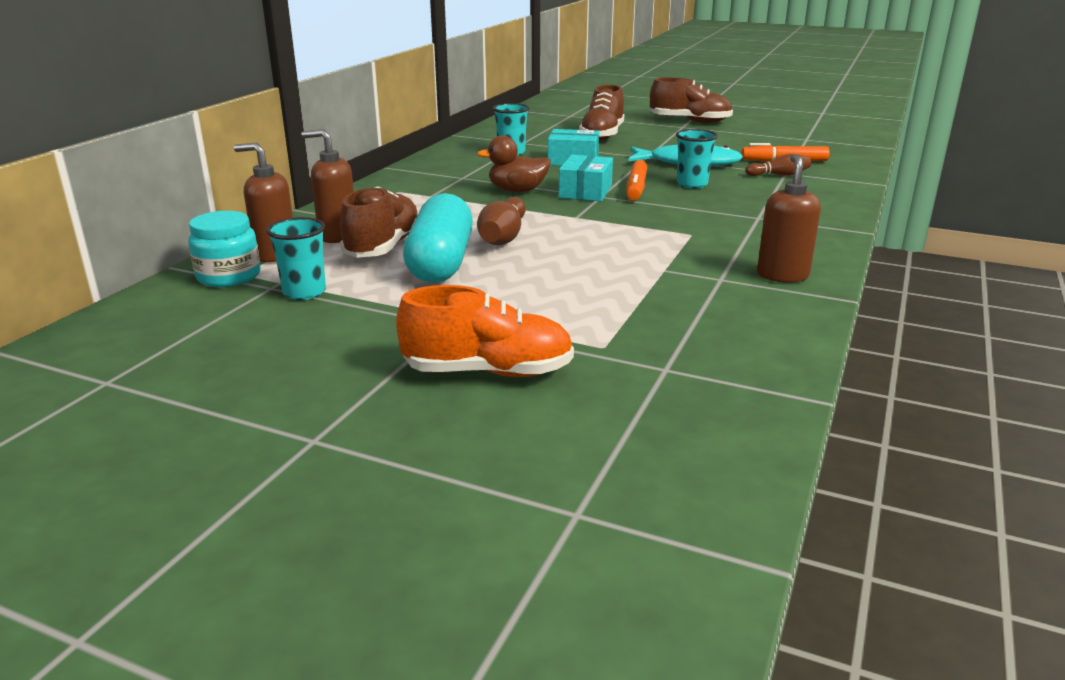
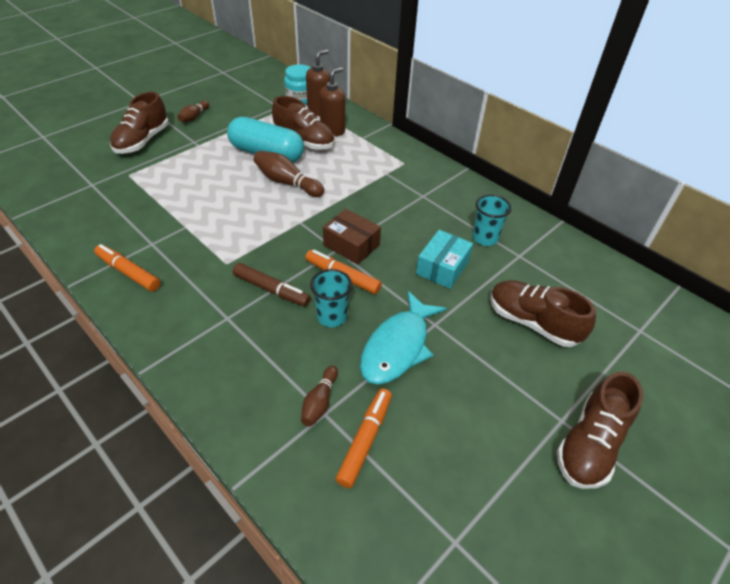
camera: 110 degrees right, 20 degrees up
turquoise cup [266,217,326,300] -> none
orange shoe [396,285,574,377] -> brown shoe [110,92,169,154]
brown duck [477,135,551,192] -> none
turquoise box [559,155,613,201] -> brown box [323,209,381,265]
brown soap dispenser [757,154,821,283] -> orange marker [94,244,160,291]
none -> brown bowling pin [177,100,209,122]
none -> brown marker [233,263,311,307]

